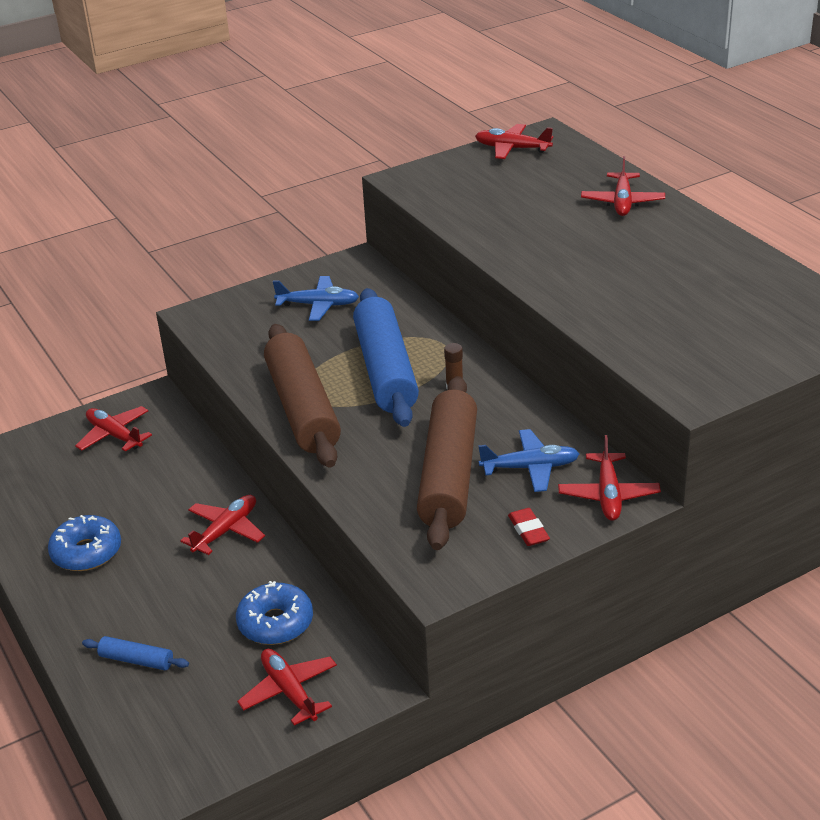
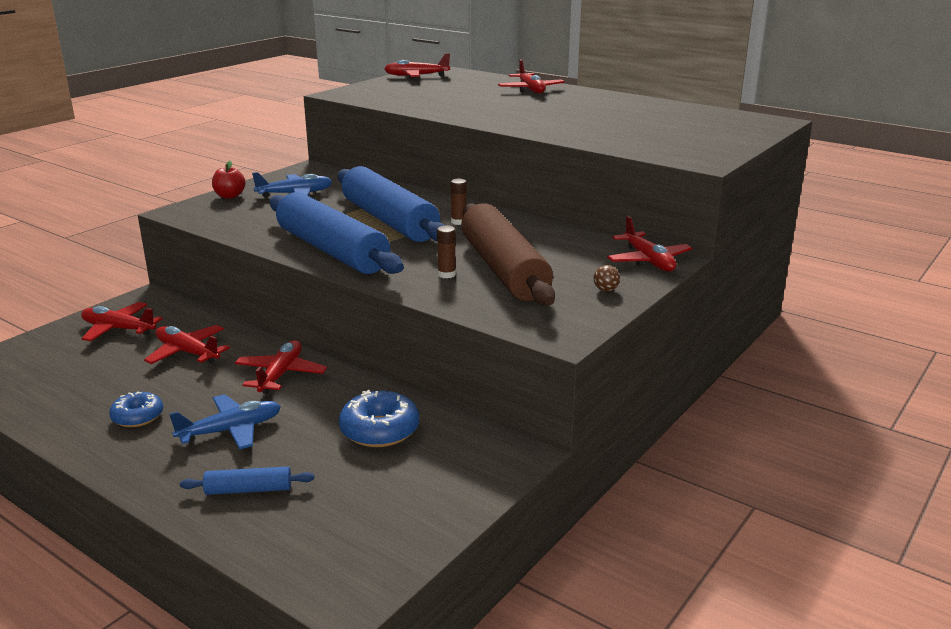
camera: 25 degrees left, 10 degrees down
blue donut [48,515,121,571] -> blue donut [109,392,163,427], size x0.65
red plane [237,649,337,726] -> red plane moved to [144,325,230,364]
brown rolling pin [264,324,341,468] -> blue rolling pin [269,192,404,274]
blue plane [478,429,579,492] -> blue plane moved to [169,394,281,450]
red eraser [508,508,550,546] -> brown ball [593,265,620,292]
none -> red apple [212,161,246,199]
none -> brown glue stick [437,226,456,278]

